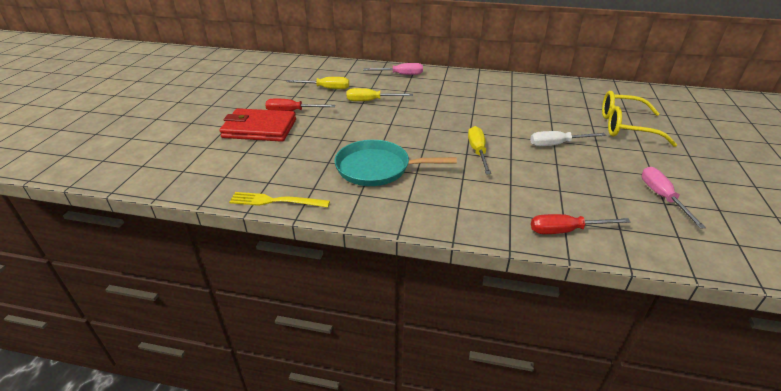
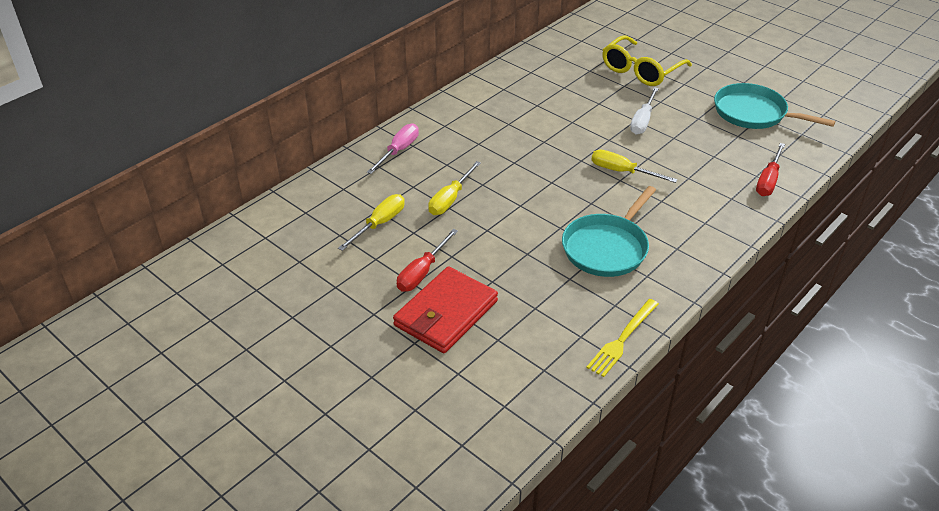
camera: 60 degrees left, 5 degrees up
pink screwdriver [642,167,706,229] -> turquoise pan [714,83,835,129]

